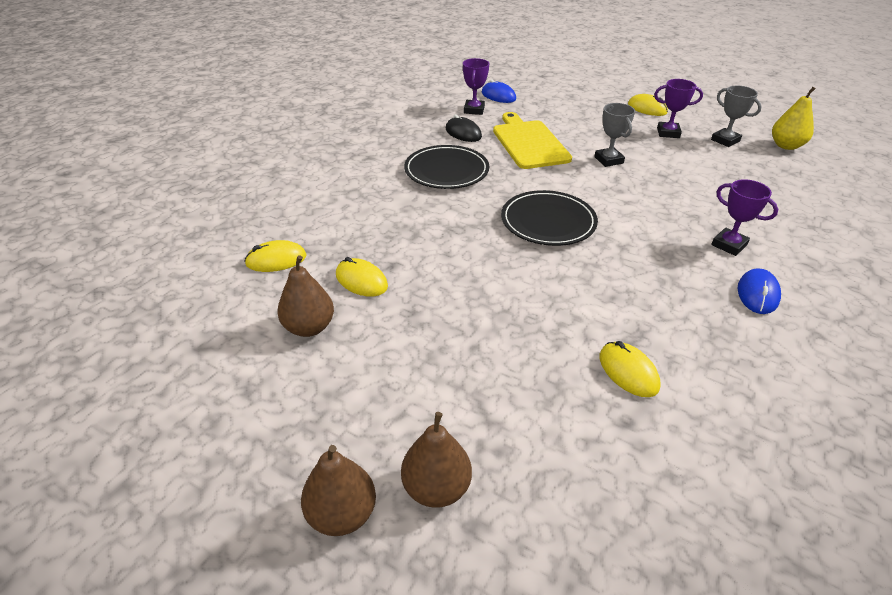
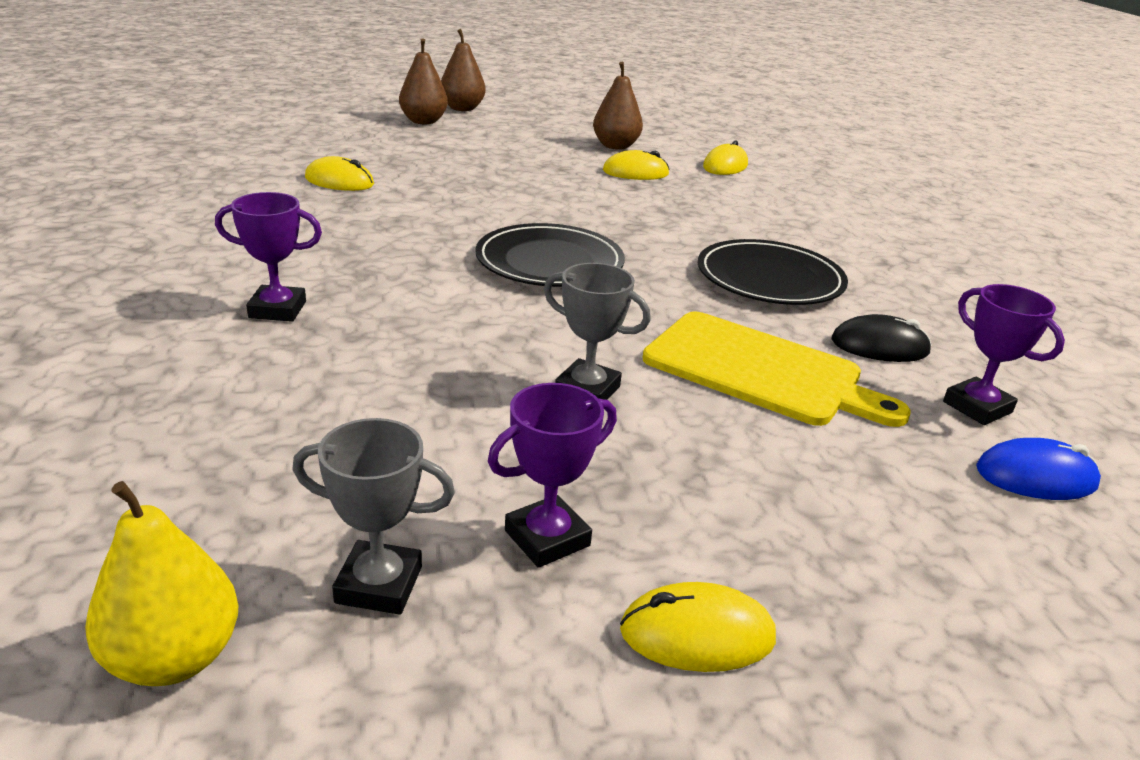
camera: 135 degrees right, 10 degrees down
blue mouse [738,269,781,314] -> none

